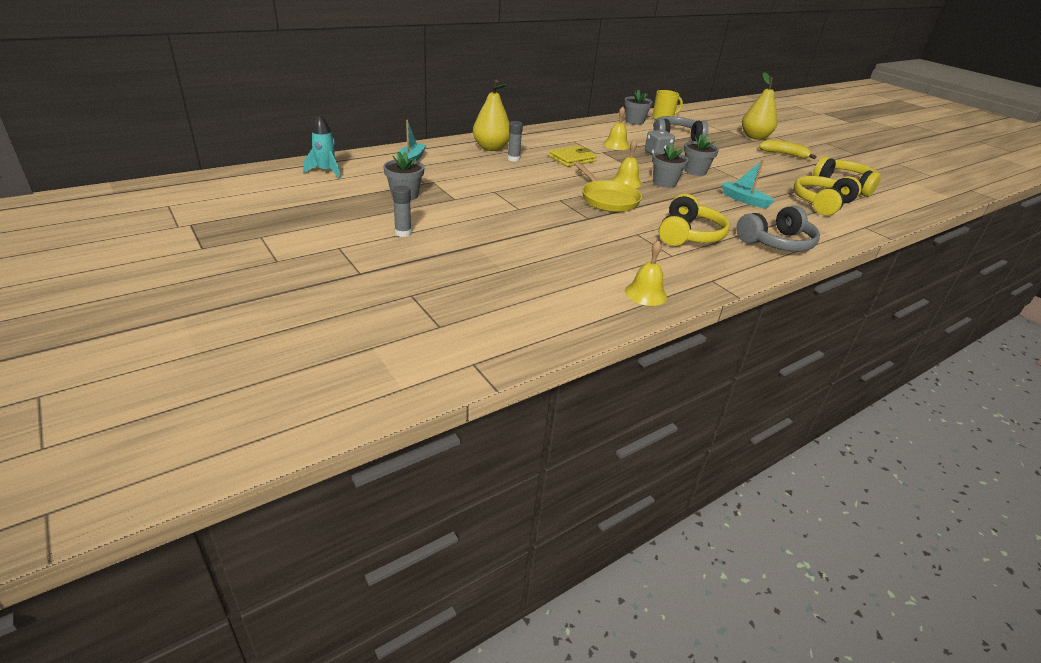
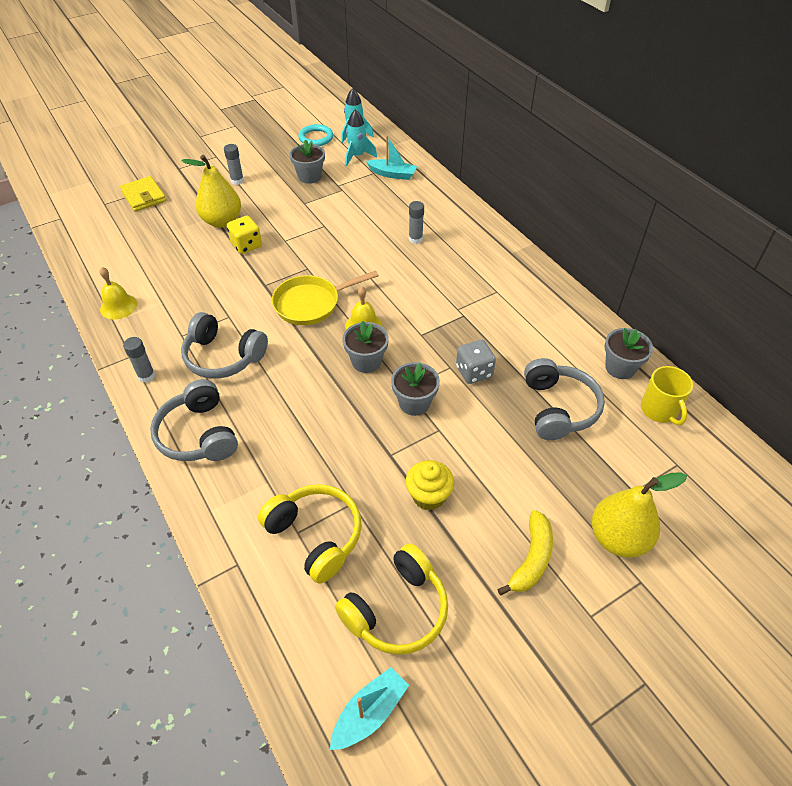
camera: 95 degrees right, 15 degrees up
yellow pear [473,80,510,151] -> yellow pear moved to [182,155,241,228]
yellow wallet [549,146,597,167] -> yellow wallet moved to [120,176,166,212]
yellow bell [603,107,630,150] -> none
yellow headphones [659,194,730,246] -> grey headphones [181,312,268,379]
turquoise boat [721,160,775,208] -> turquoise boat moved to [330,667,409,750]
none -> grey glue stick [123,337,155,383]
none -> yellow dice [227,216,262,254]
none -> turquoise ring [298,124,333,146]
none -> turquoise rocket [345,109,377,166]
none -> yellow cupcake [406,460,454,511]

